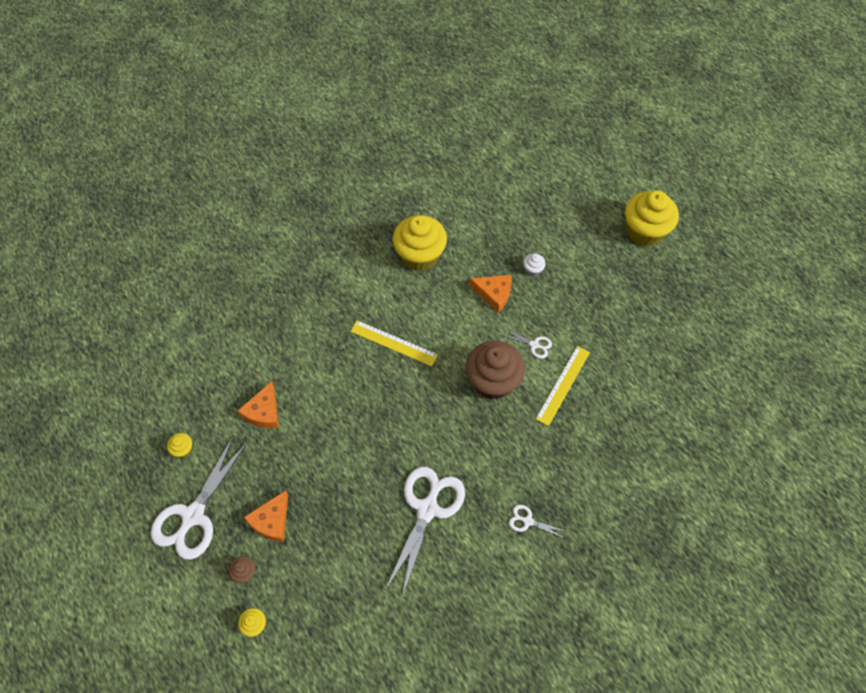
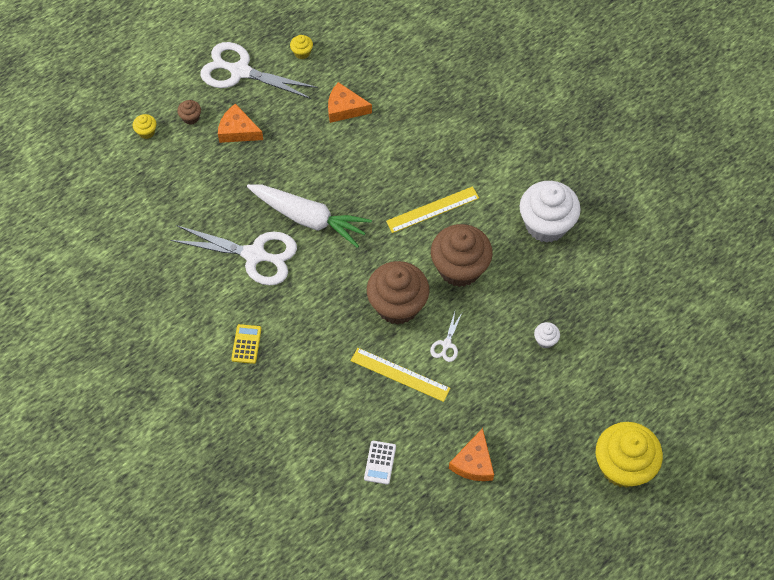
camera: 85 degrees right, 0 degrees up
yellow ruler [350,320,438,366] -> yellow ruler turned 45 degrees clockwise [386,186,479,233]
yellow cupcake [393,215,447,271] -> white cupcake [520,181,581,243]
orange cheese [469,275,512,312] -> orange cheese moved to [449,428,494,481]
white scissors [509,505,565,538] -> yellow calculator [231,324,261,364]
none -> white carrot [247,184,372,248]
none -> white calculator [364,441,396,485]
none -> brown cupcake [431,224,493,287]

